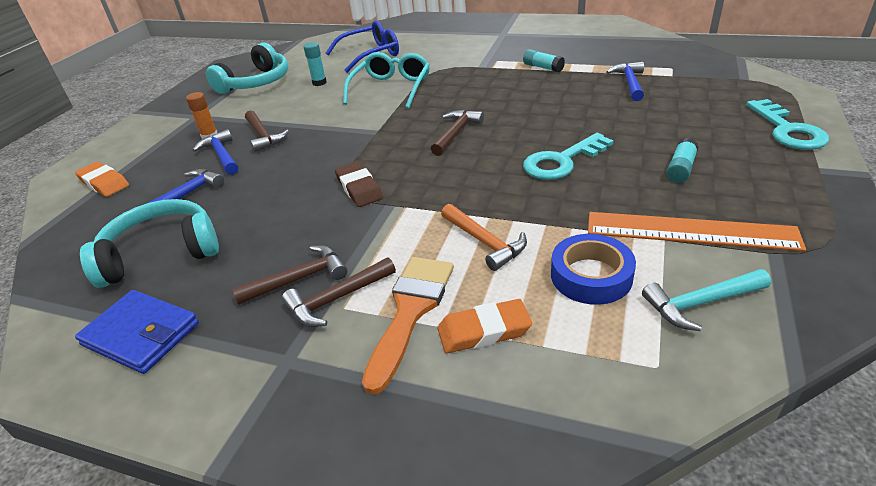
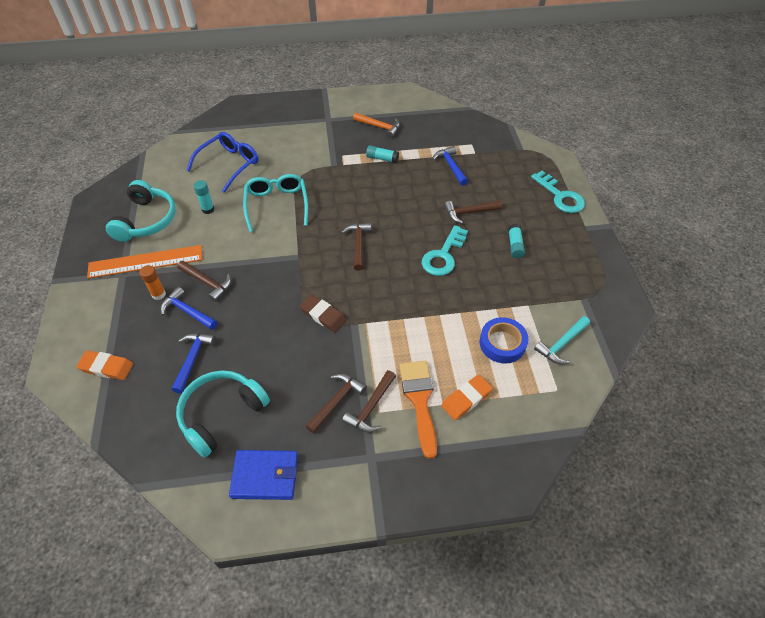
camera: 30 degrees left, 15 degrees up
orange hammer [441,204,527,271] -> orange hammer moved to [353,113,400,138]
orange ruler [588,212,806,251] -> orange ruler moved to [87,245,202,278]
none -> brown hammer [444,200,502,224]

